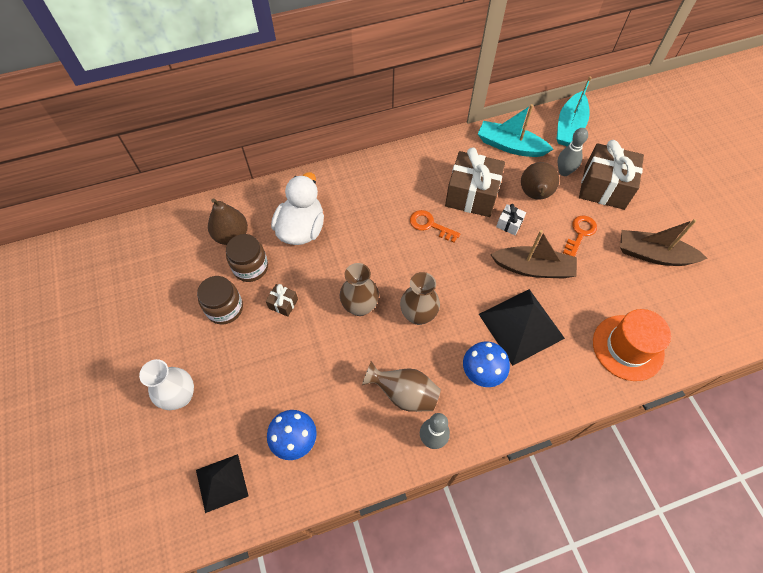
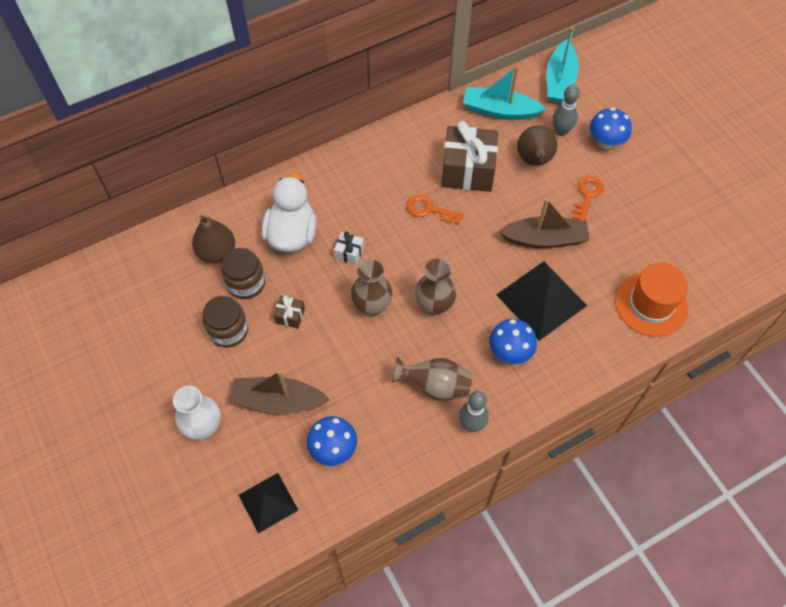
camera: 10 degrees left, 0 degrees up
white gift [496,204,526,235] -> white gift moved to [334,231,364,265]
brown gift [579,140,644,210] -> blue mushroom [590,107,632,149]
brown boat [620,219,708,266] -> brown boat moved to [229,371,330,413]

